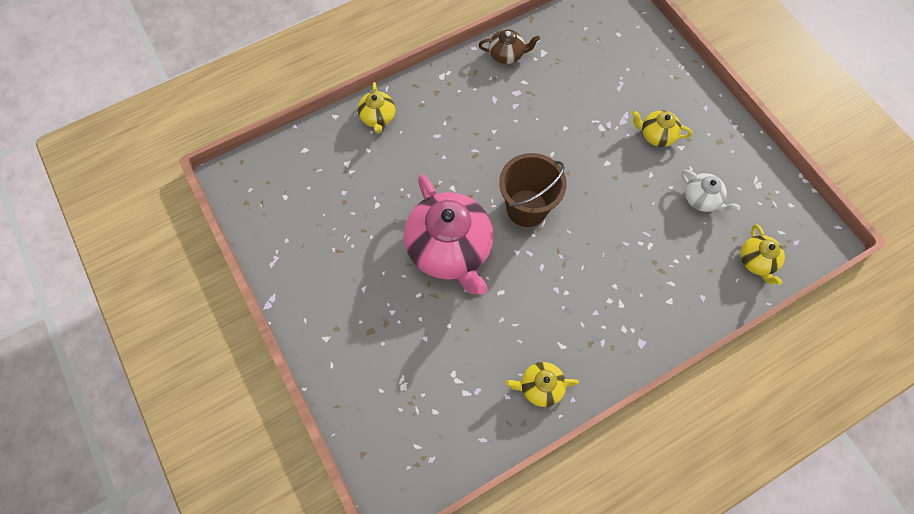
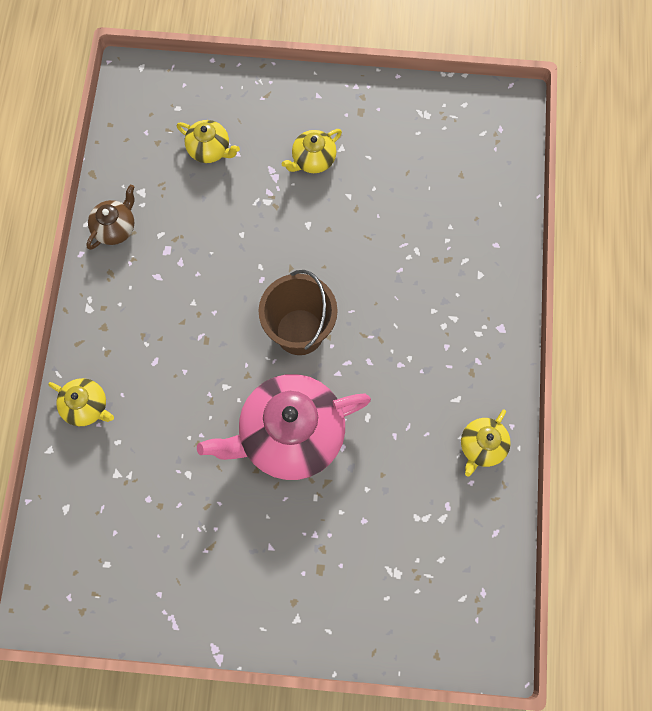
camera: 55 degrees left, 5 degrees up
pink teapot [404,174,493,295] -> pink teapot turned 150 degrees clockwise [197,374,371,480]
white teapot [681,170,740,213] -> none
yellow teapot [740,224,785,285] -> yellow teapot moved to [177,120,240,163]

